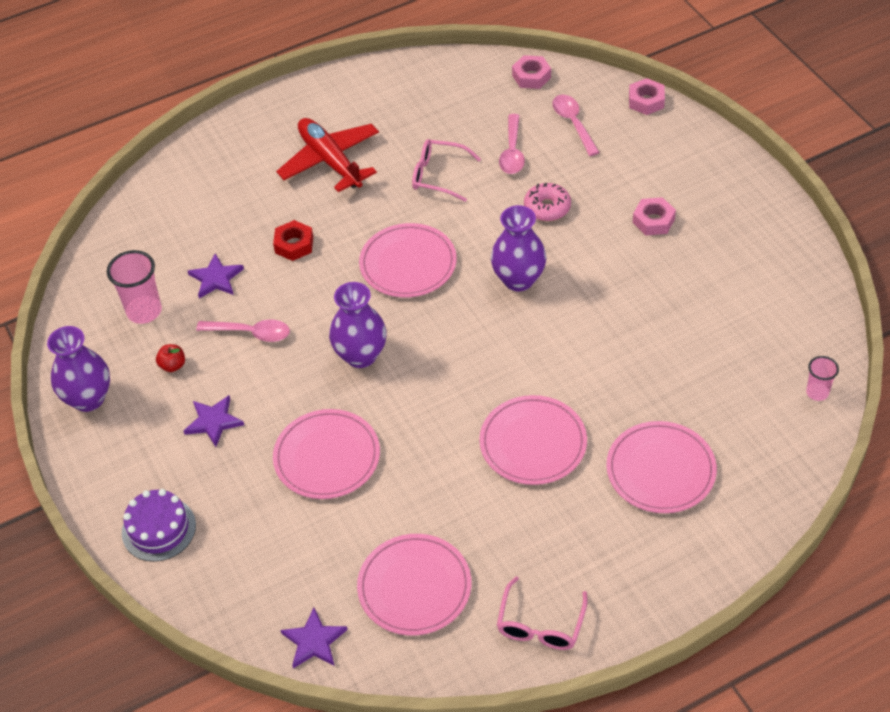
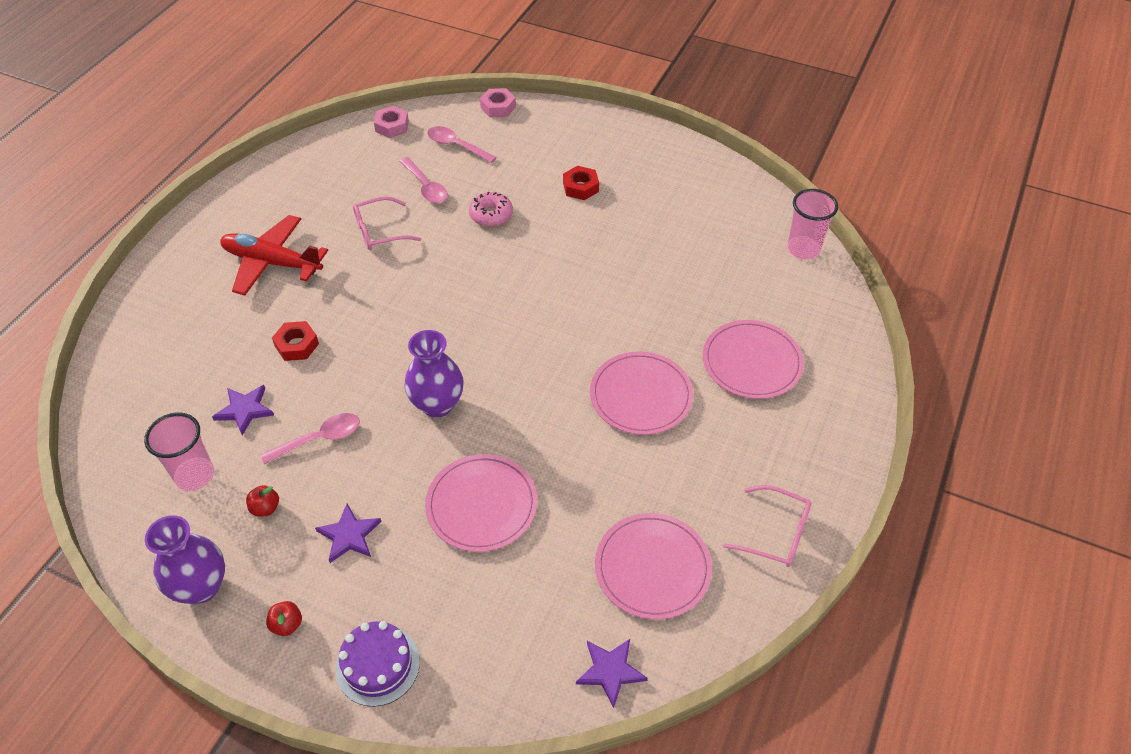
camera: 40 degrees left, 0 degrees up
pink plate [359,223,457,297] -> none
purple vase [491,205,546,291] -> none
pink glasses [497,576,588,650] -> pink glasses turned 45 degrees counterclockwise [723,485,812,567]
pink nut [633,197,676,235] -> red nut [563,166,599,200]
pink cup [806,356,839,401] -> pink cup [787,189,838,259], size x1.70
none -> red apple [266,601,302,636]

